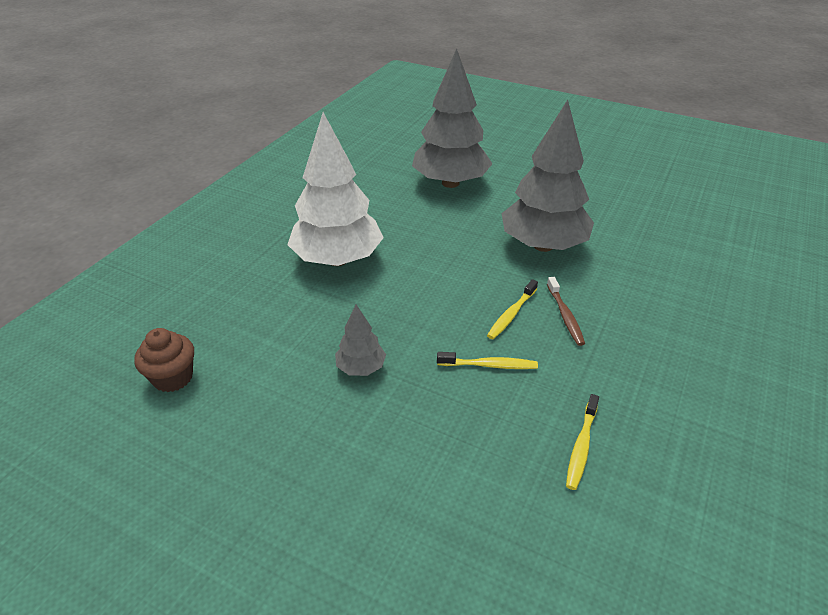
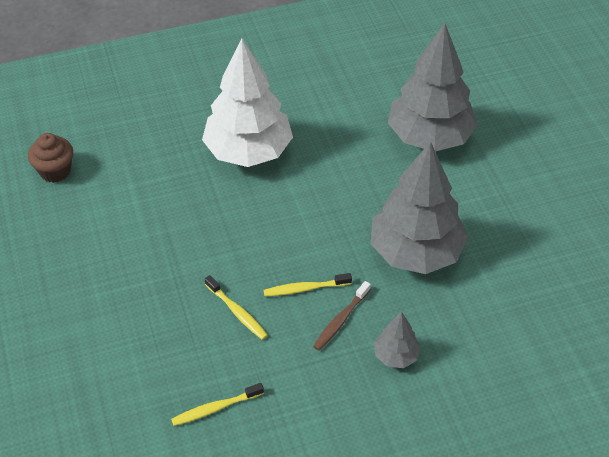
camera: 45 degrees right, 10 degrees up
grey tree [335,305,386,376] -> grey tree moved to [374,312,421,368]

